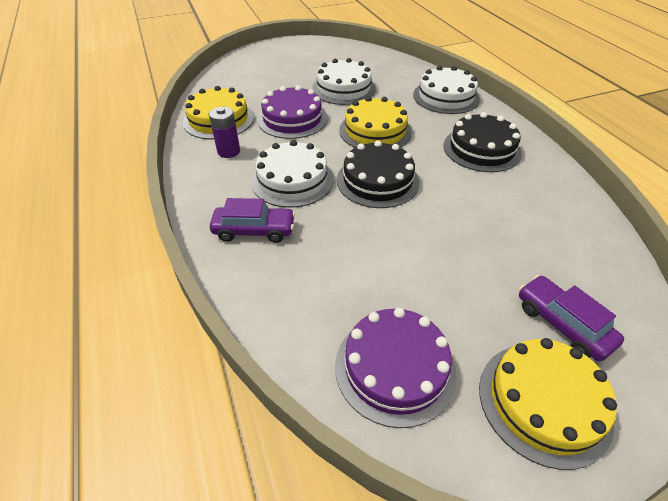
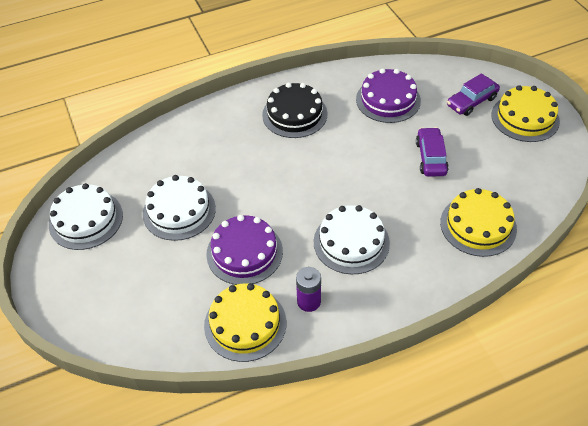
camera: 90 degrees left, 5 degrees up
purple car [210,198,295,243] -> purple car moved to [416,127,449,177]
purple cake [335,308,457,428] -> purple cake moved to [356,68,421,123]
black cake [337,141,419,208] -> none
yellow cake [339,96,412,148] -> yellow cake moved to [440,188,517,257]
white cake [413,66,480,114] -> white cake moved to [49,183,123,250]

